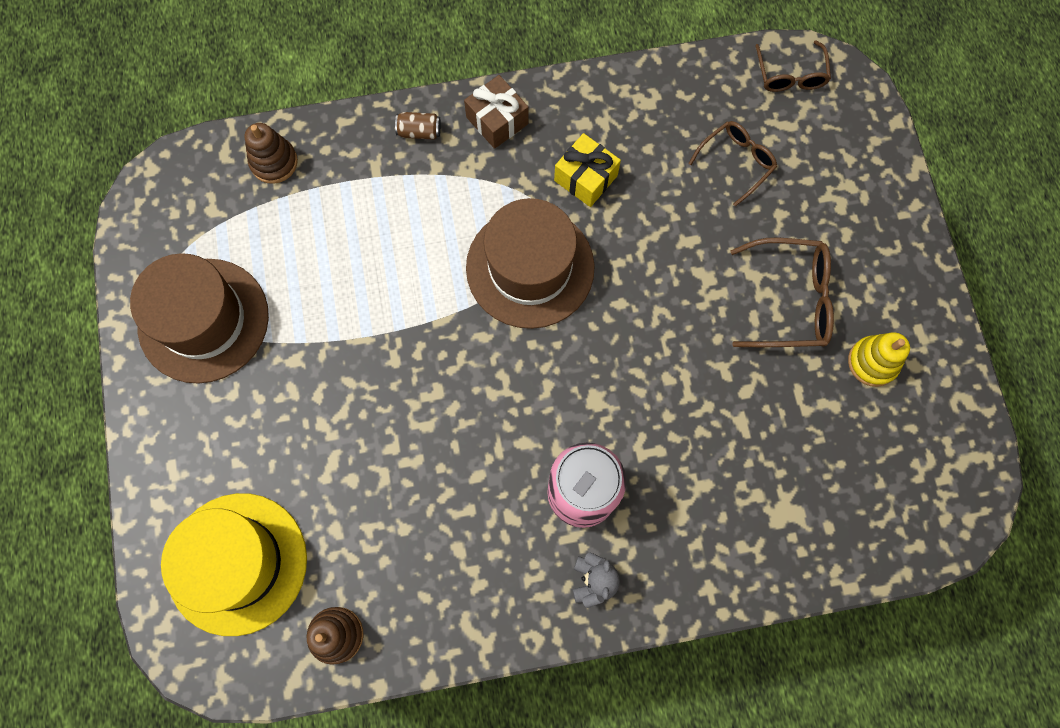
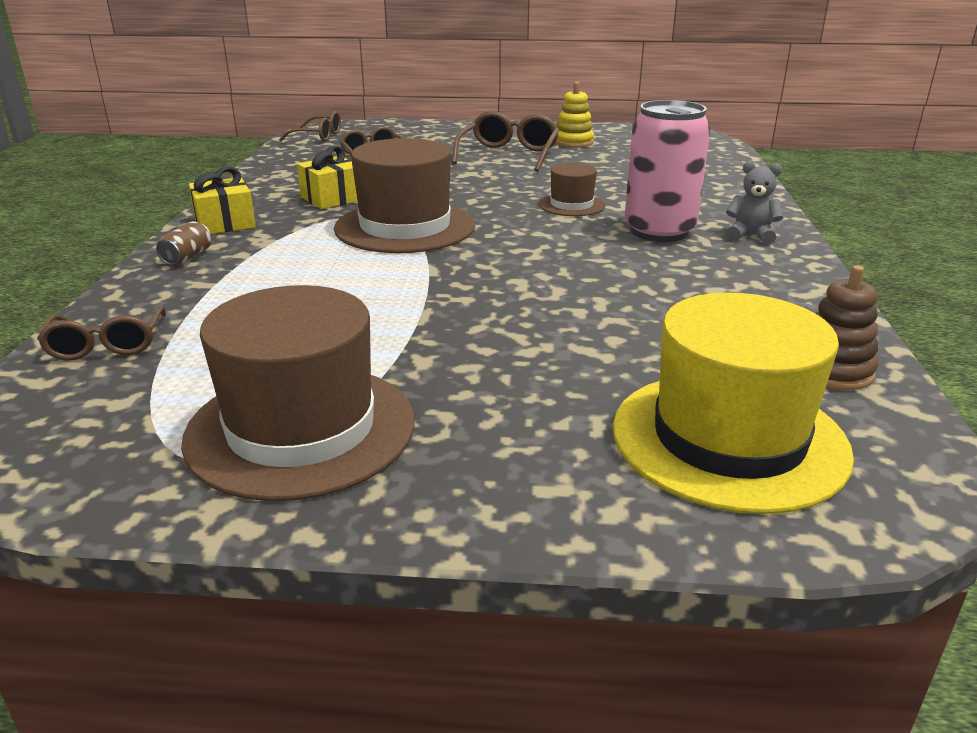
camera: 75 degrees left, 45 degrees down
brown stacking toy [245,123,298,184] -> brown glasses [37,306,166,360]
brown gift [464,75,529,149] -> yellow gift [189,167,256,234]
none -> brown hat [539,163,605,216]

